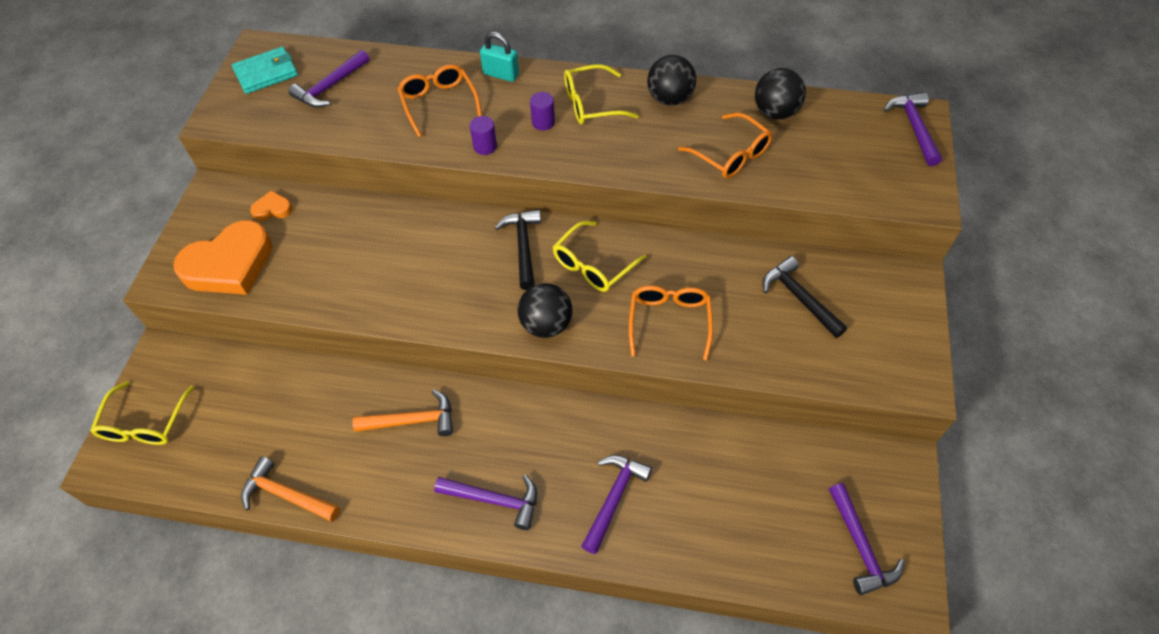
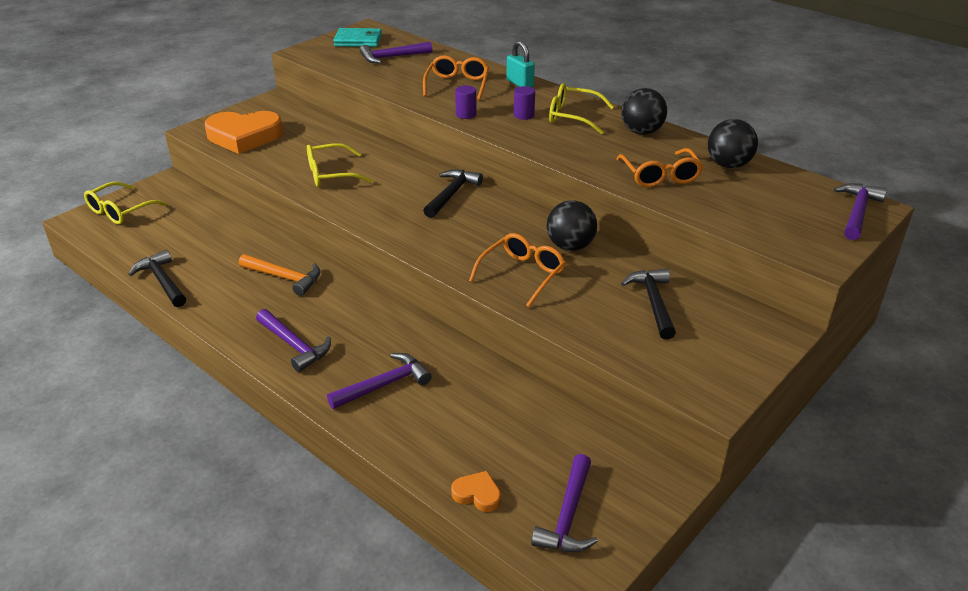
camera: 30 degrees right, 20 degrees down
orange hammer [241,456,340,522] -> black hammer [128,250,186,307]
orange heart [250,191,292,221] -> orange heart moved to [451,471,501,512]
black ball [518,283,572,338] -> black ball moved to [547,200,597,251]
yellow glasses [553,221,647,292] -> yellow glasses moved to [307,143,373,187]

